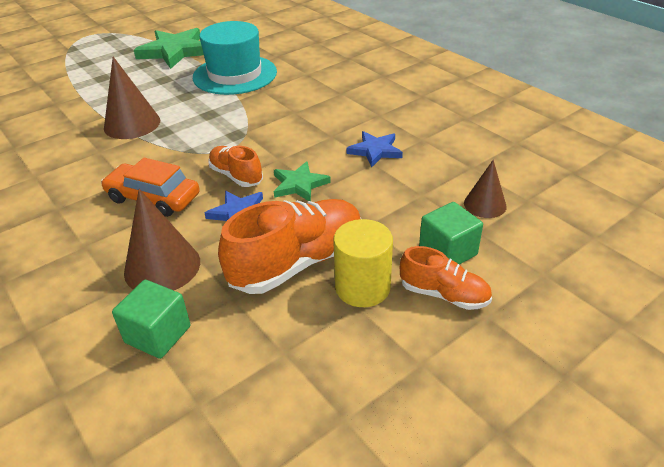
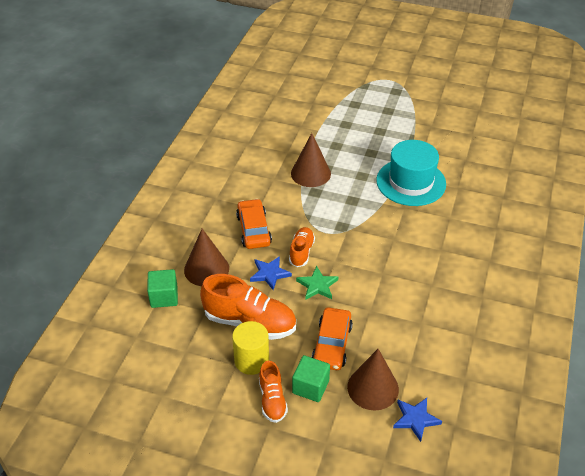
camera: 55 degrees right, 5 degrees up
green star [134,28,204,69] -> none
blue star [347,131,403,168] -> blue star moved to [393,398,442,442]
brown cone [464,160,507,218] -> brown cone [347,349,399,410], size x1.63
none -> orange car [312,307,353,370]

